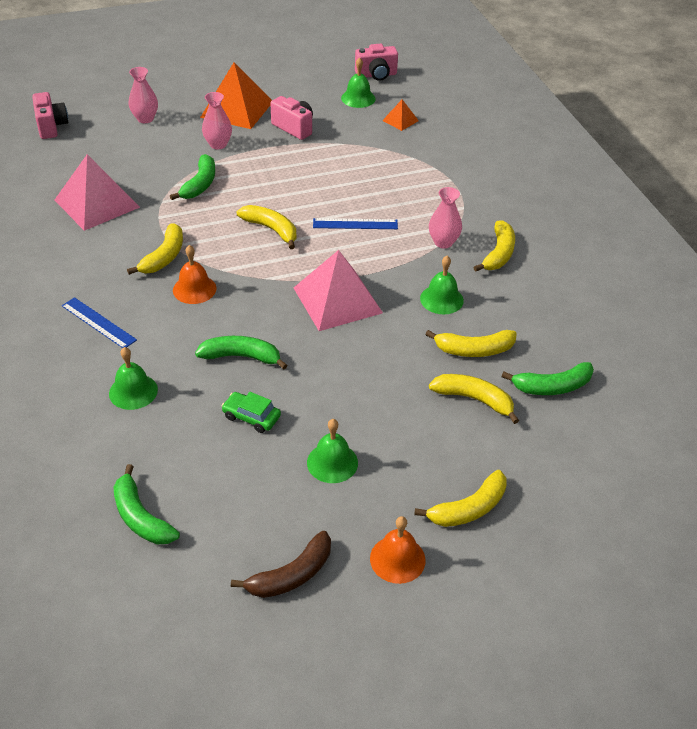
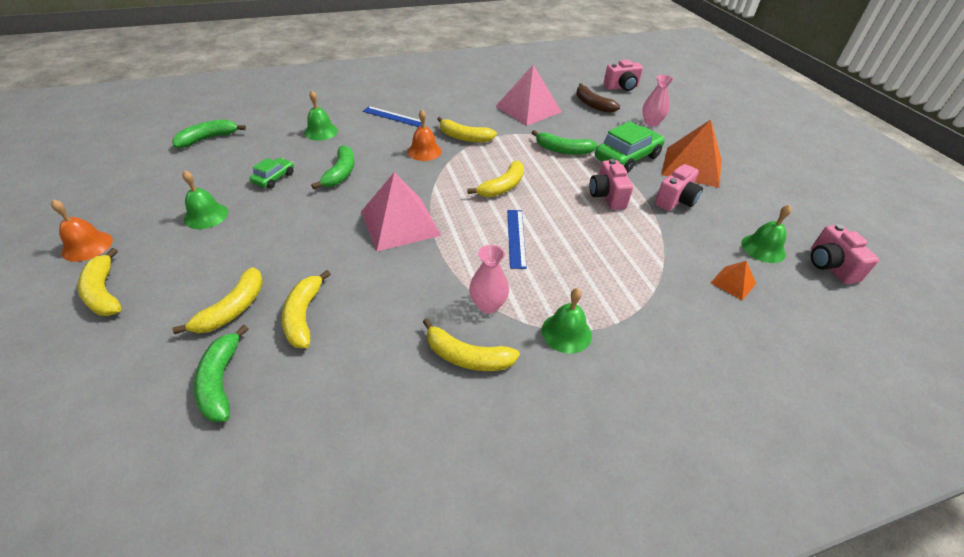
camera: 90 degrees right, 0 degrees up
blue ruler [62,297,137,348] -> blue ruler turned 75 degrees clockwise [363,106,421,127]
pink vase [202,92,232,149] -> green car [595,121,665,173]
brown banana [231,531,331,598] -> brown banana moved to [576,83,620,113]
green bell [420,256,464,314] -> green bell moved to [542,288,592,354]
none -> pink camera [589,159,633,210]

